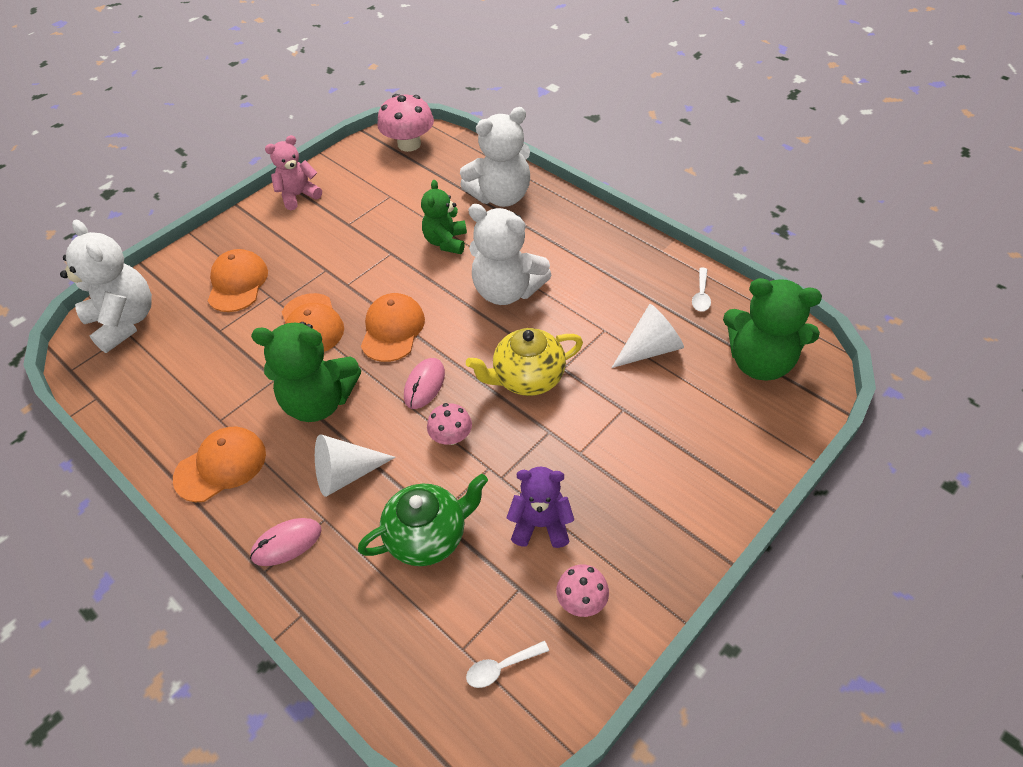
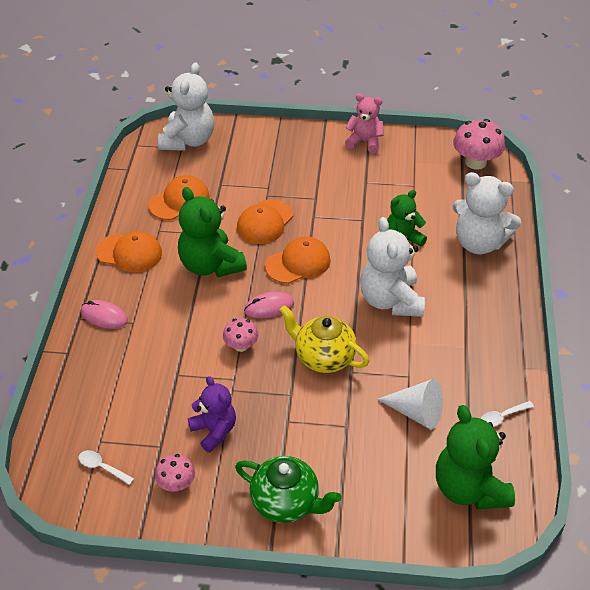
camera: 50 degrees right, 5 degrees down
orange cap [208,249,268,312] -> orange cap moved to [148,175,210,220]
white cone [315,434,396,497] -> none
green teapot [358,474,488,566] -> green teapot moved to [235,456,341,523]

